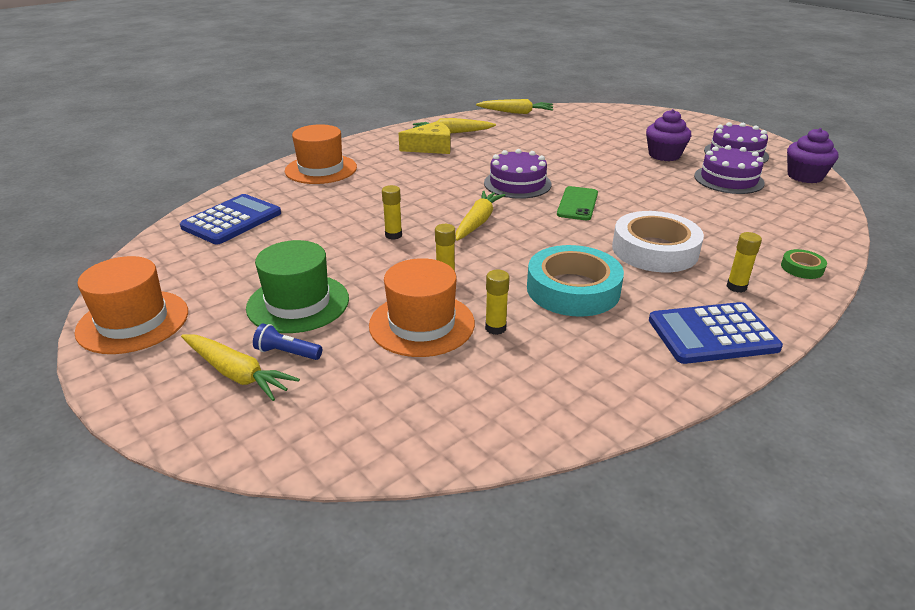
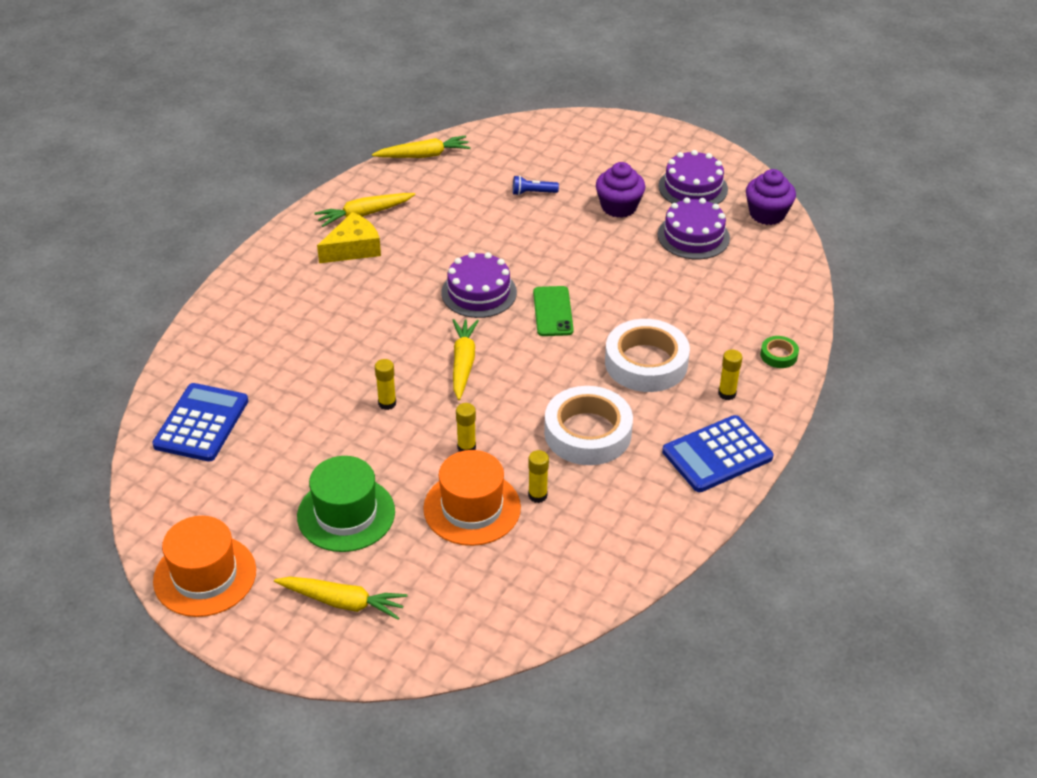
camera: 20 degrees left, 10 degrees up
blue flashlight [253,323,322,360] -> blue flashlight moved to [513,175,559,196]
orange hat [285,124,357,184] -> none
turquoise tape [527,245,624,317] -> white tape [544,386,633,465]

